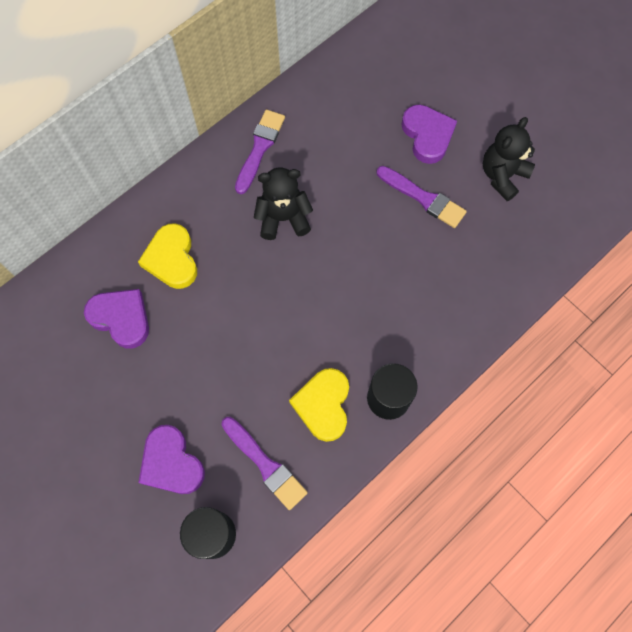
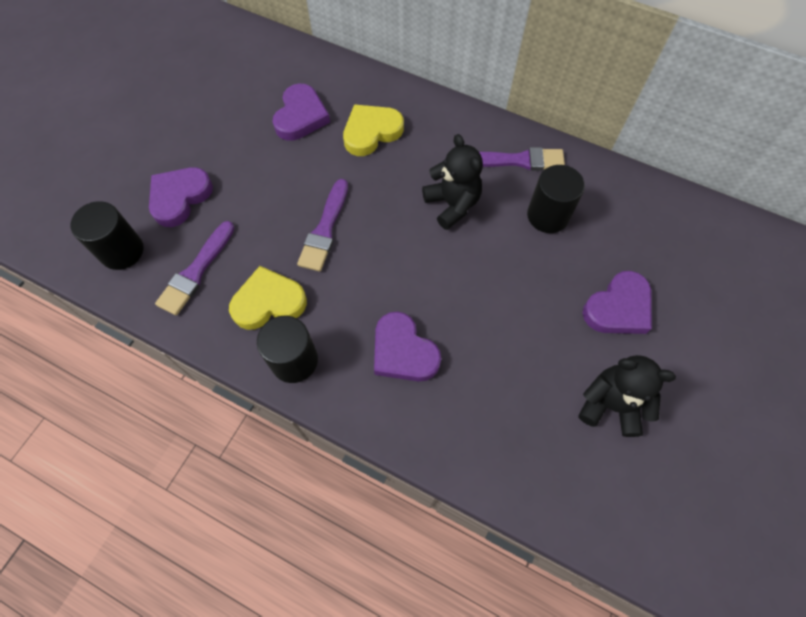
camera: 70 degrees right, 5 degrees down
purple brush [376,166,467,228] -> purple brush moved to [297,179,348,272]
none -> purple heart [374,311,441,382]
none -> black cylinder [527,165,585,233]

